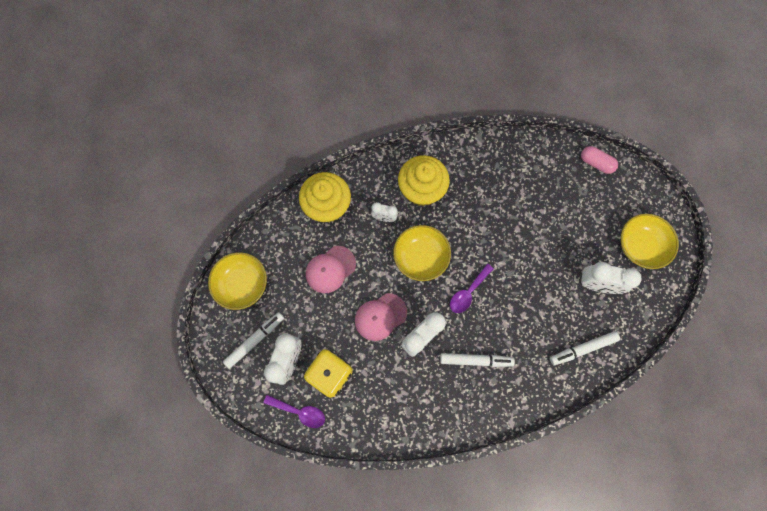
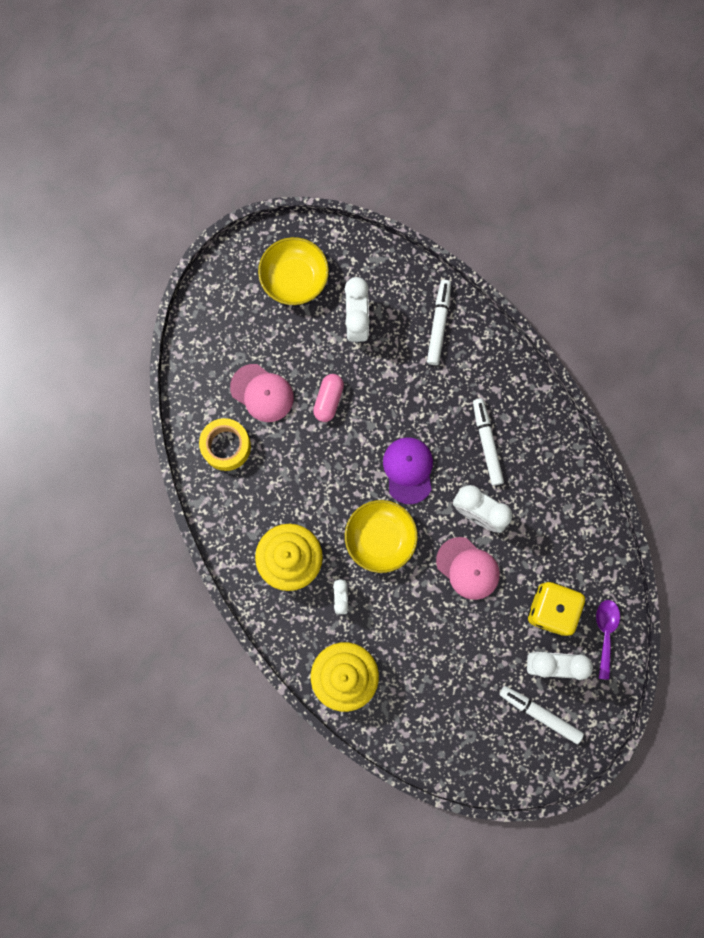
camera: 105 degrees left, 5 degrees up
yellow bowl [208,252,267,310] -> none
pink cap [306,246,356,293] -> pink cap moved to [230,364,294,422]
purple spoon [450,264,493,313] -> purple cap [383,437,433,504]
white marker [550,331,620,365] -> white marker turned 135 degrees counterclockwise [427,280,451,365]
pink capsule [581,146,618,174] -> pink capsule moved to [313,374,344,422]
none -> yellow tape [199,418,251,471]

